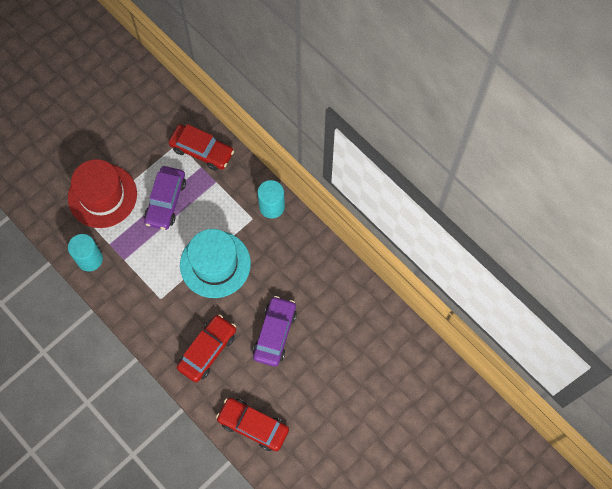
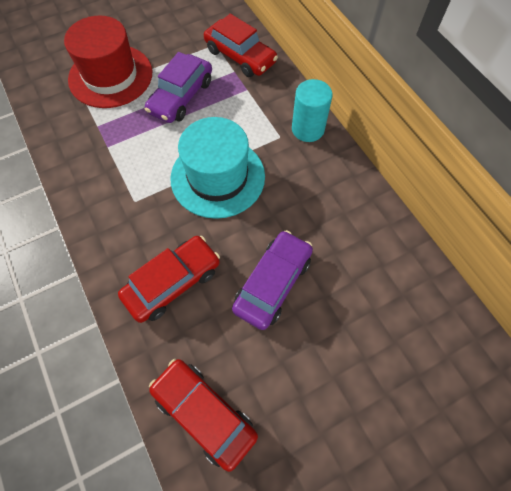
camera: 15 degrees right, 5 degrees down
turquoise cylinder [68,234,103,271] -> none

